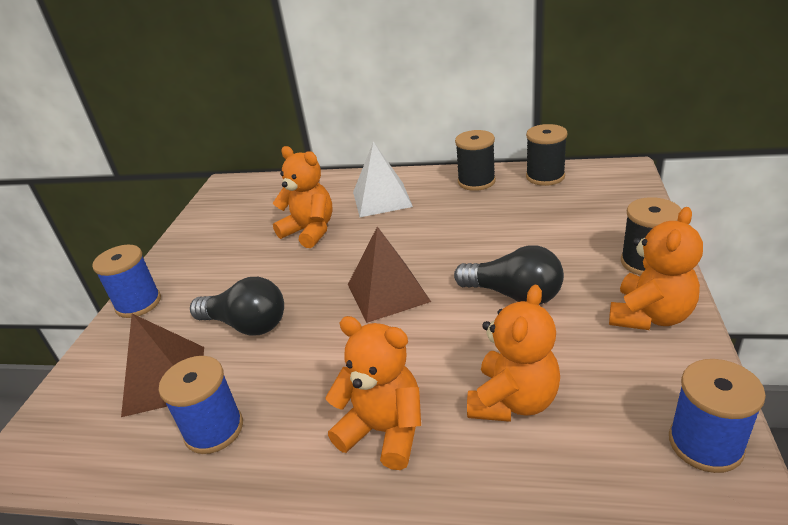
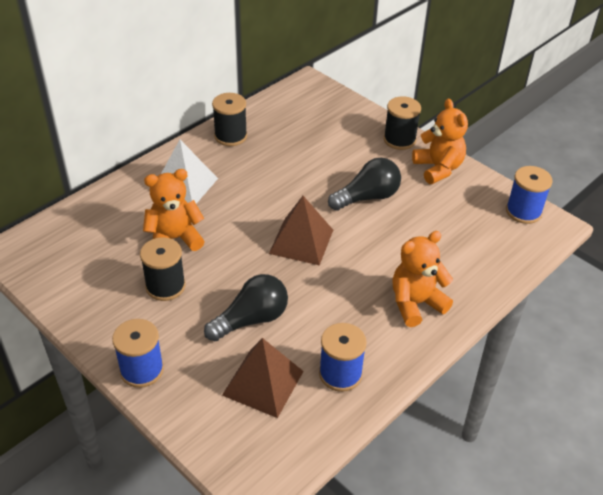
camera: 60 degrees left, 10 degrees up
orange teddy bear [467,285,560,422] -> none
black spool [526,124,568,186] -> black spool moved to [140,237,186,301]

